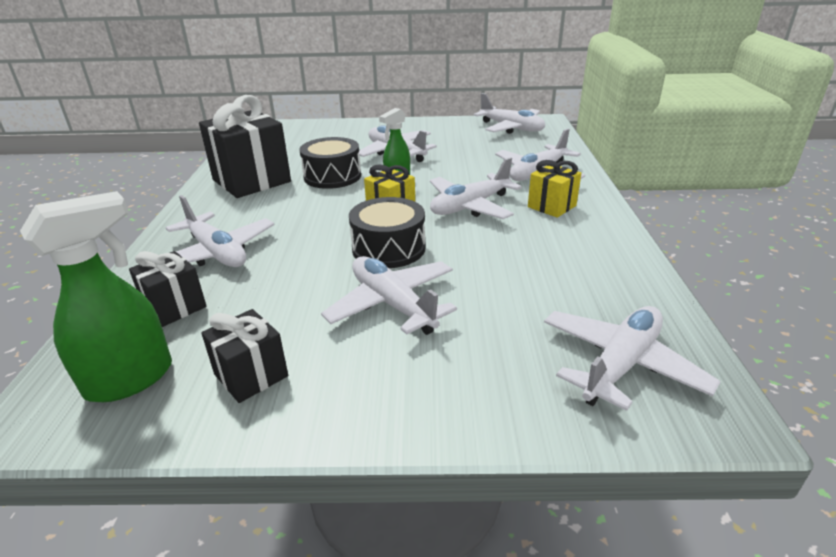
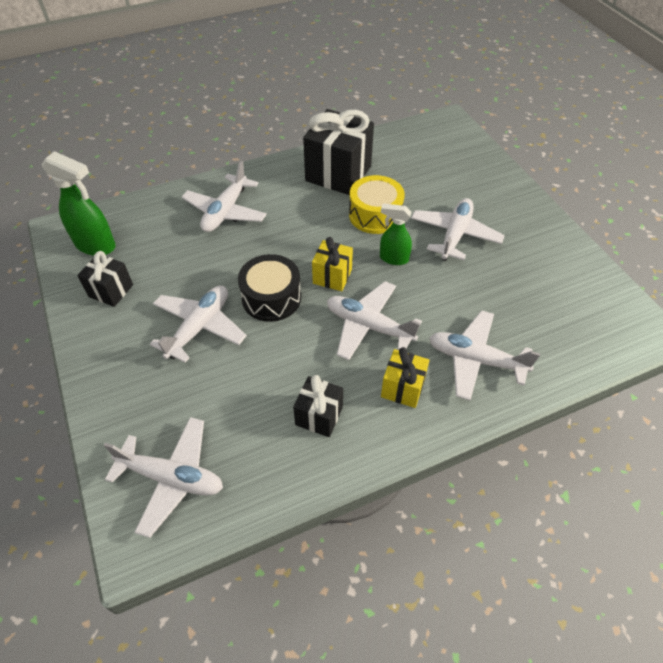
camera: 65 degrees right, 20 degrees up
black gift [129,251,206,327] -> black gift moved to [293,375,343,437]
black drum [300,137,361,189] -> yellow drum [349,175,405,234]
white plane [474,93,545,134] -> none

